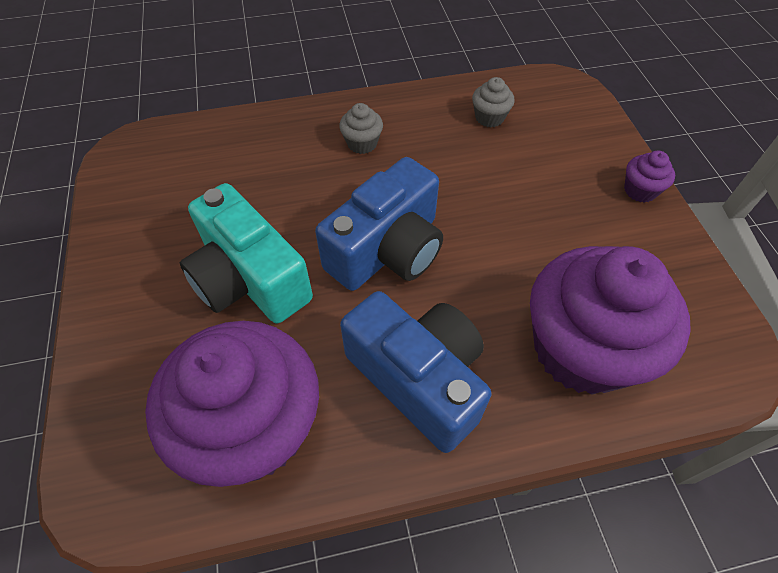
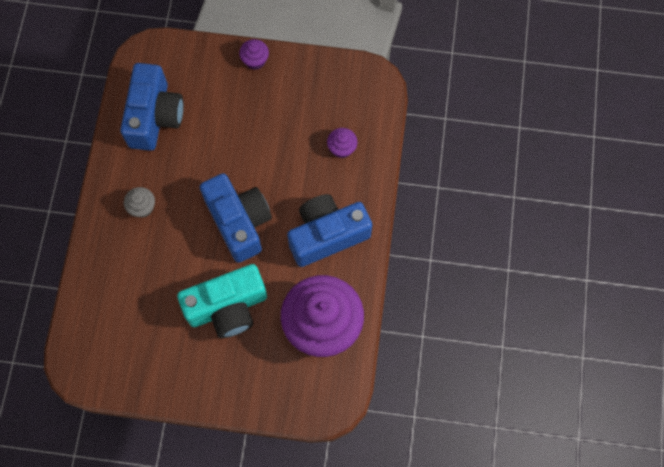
camera: 70 degrees left, 15 degrees up
grey cupcake [472,77,515,127] -> blue camera [120,63,184,151]
purple cupcake [530,246,691,395] -> purple cupcake [327,128,358,158], size x0.40

